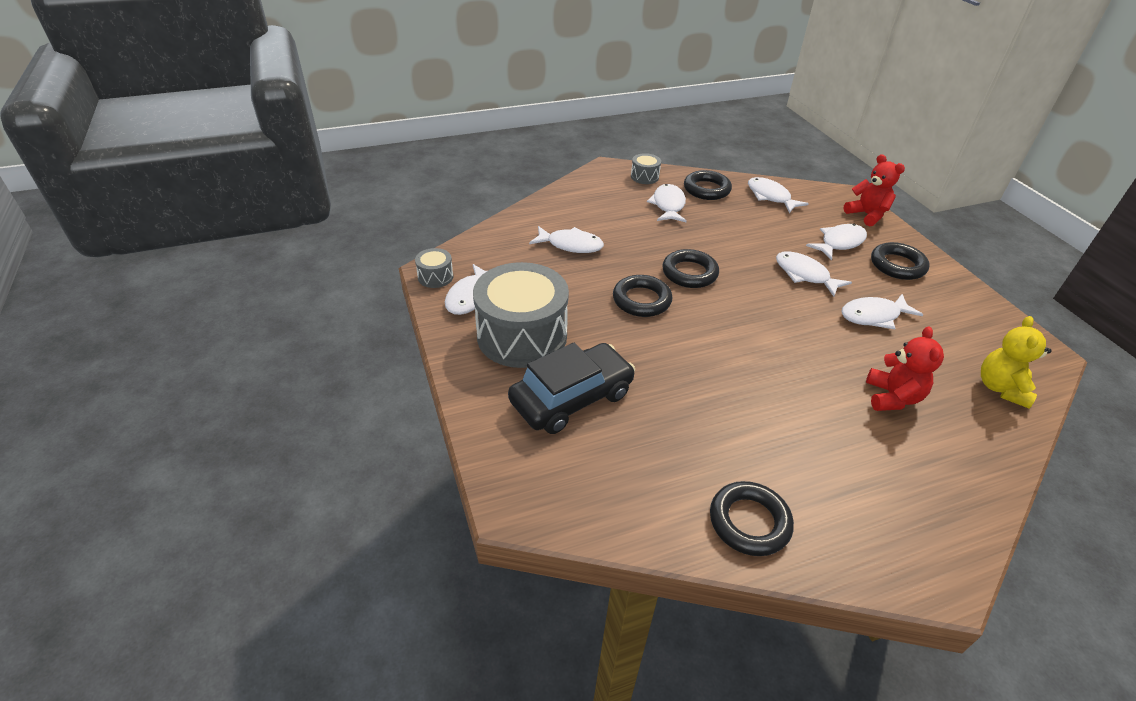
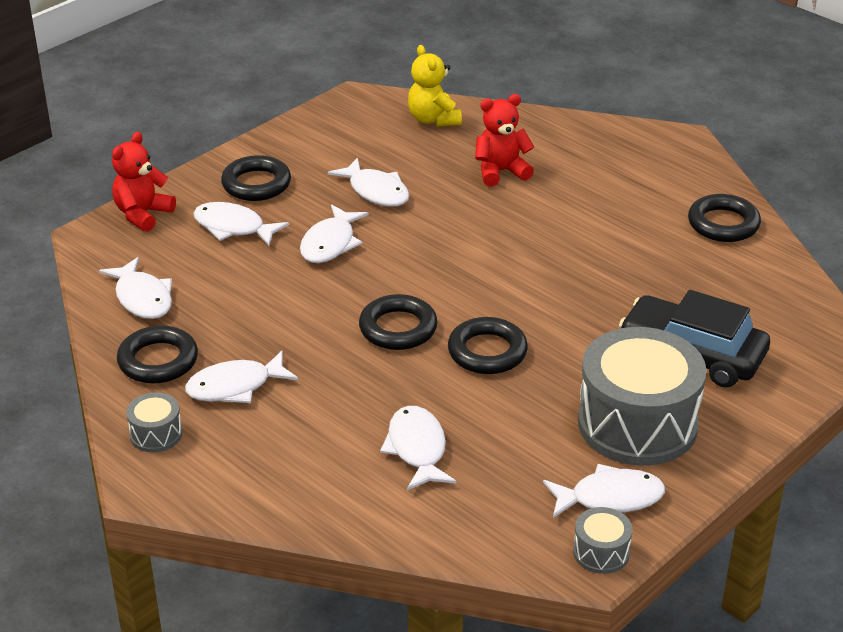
camera: 115 degrees left, 5 degrees down
white fish [748,177,809,213] -> white fish turned 60 degrees counterclockwise [99,257,172,319]
yellow teddy bear [981,316,1051,408] -> yellow teddy bear turned 75 degrees clockwise [408,45,462,127]

